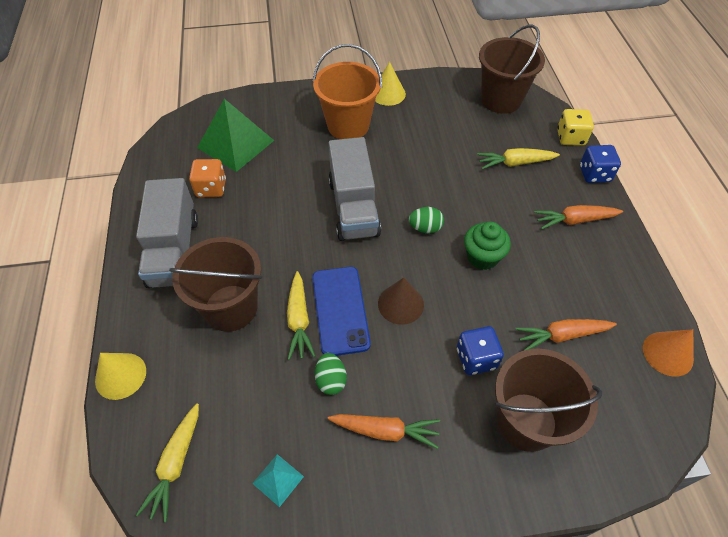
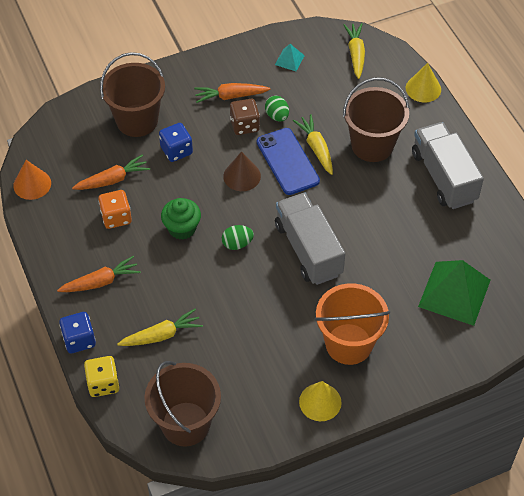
camera: 165 degrees right, 0 degrees up
orange dice [189,159,226,197] -> orange dice moved to [98,190,132,229]
none -> brown dice [230,99,260,135]

